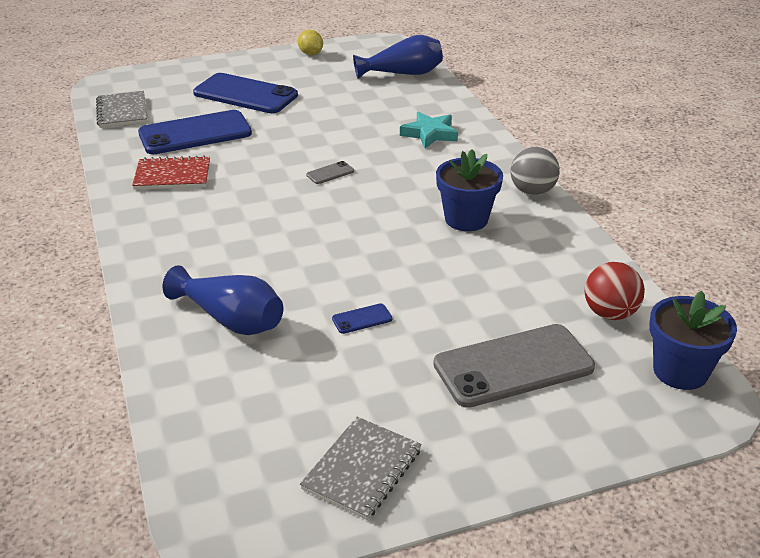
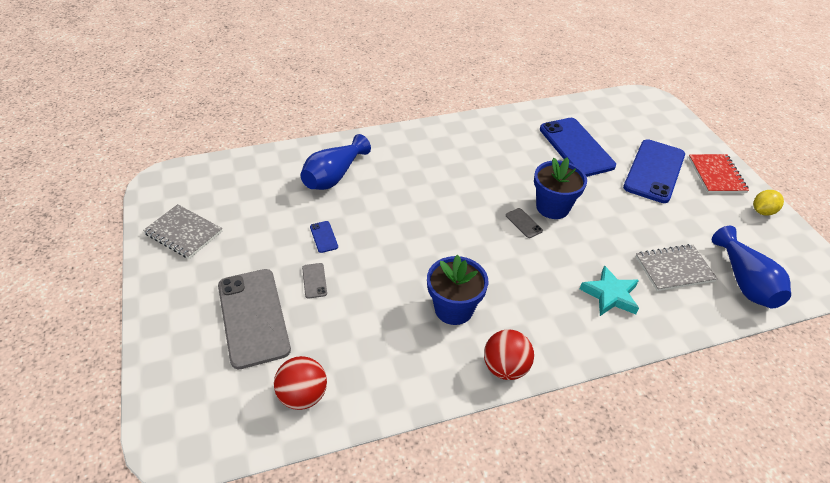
camera: 90 degrees right, 10 degrees up
grey notebook [96,91,147,128] -> grey notebook moved to [636,244,718,291]
red notebook [132,155,210,190] -> red notebook moved to [688,154,749,193]
grey ball [511,147,560,195] -> red ball [484,329,534,380]
blue flower pot [649,291,737,390] -> blue flower pot moved to [534,158,587,219]
none -> grey phone [302,263,327,299]

